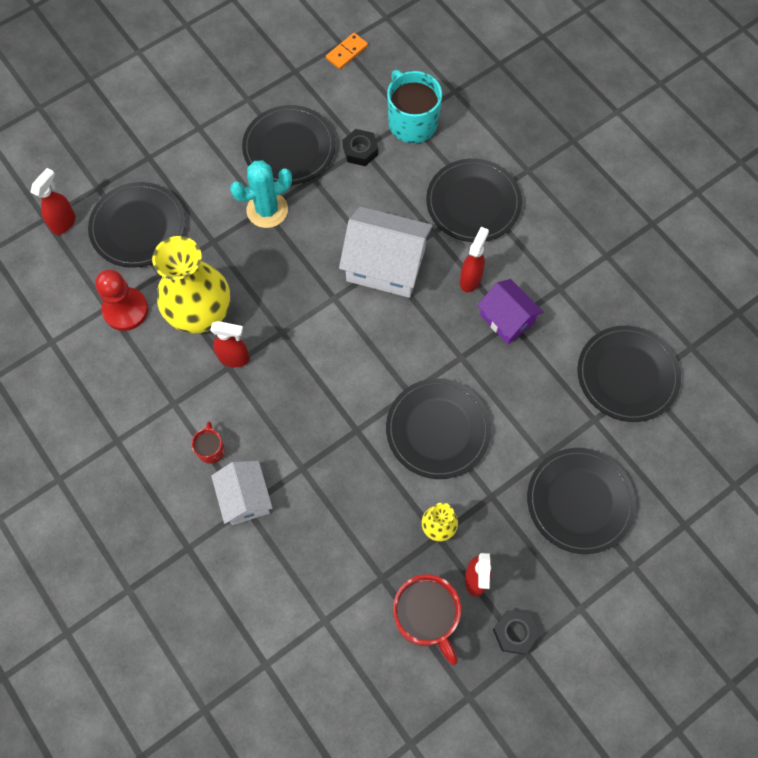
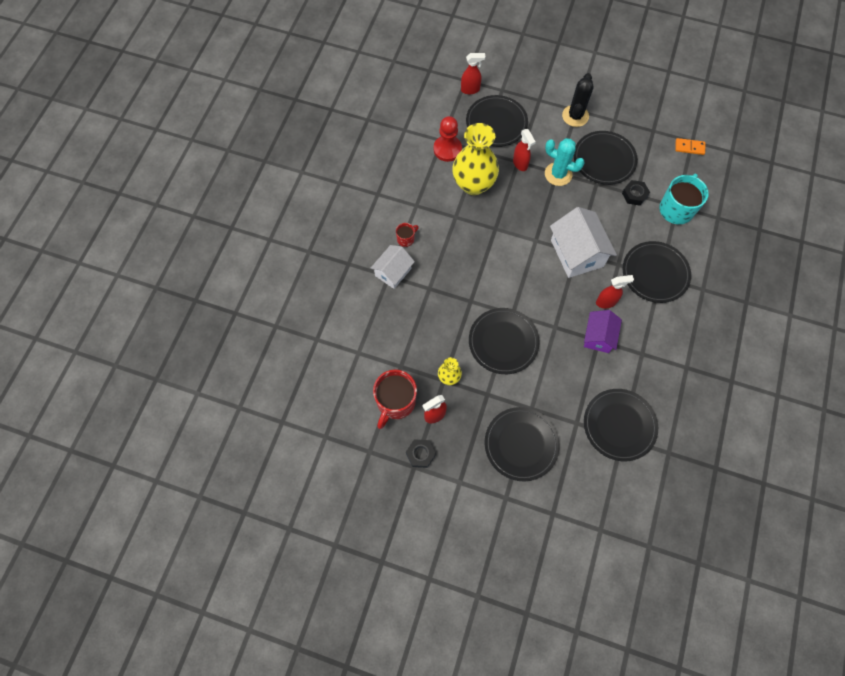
camera: 55 degrees right, 0 degrees up
red spray bottle [210,321,250,367] -> red spray bottle moved to [513,129,536,171]
none -> black cactus [562,73,594,127]

